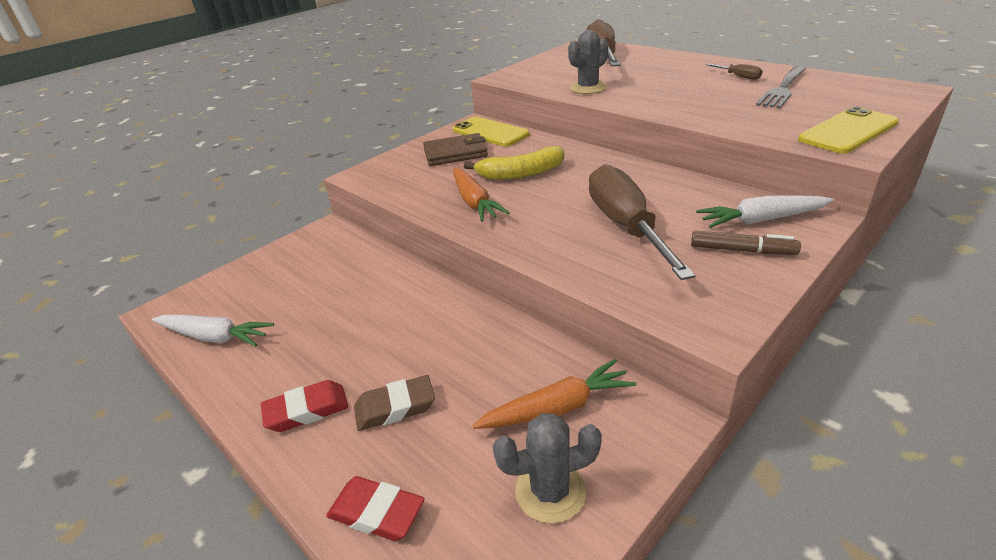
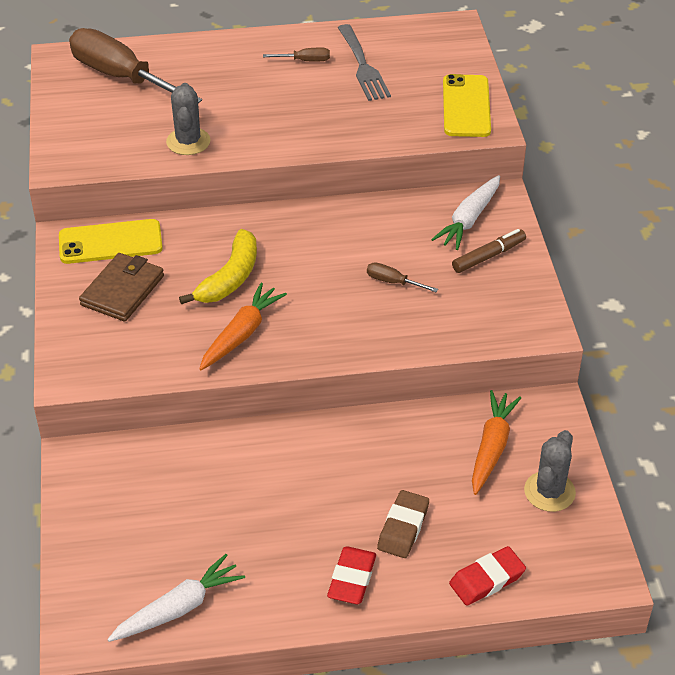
camera: 55 degrees left, 10 degrees up
orange carrot [453,168,510,222] -> orange carrot turned 75 degrees counterclockwise [199,283,287,370]
brown screwdriver [589,164,696,280] -> brown screwdriver [367,263,438,292], size x0.40

